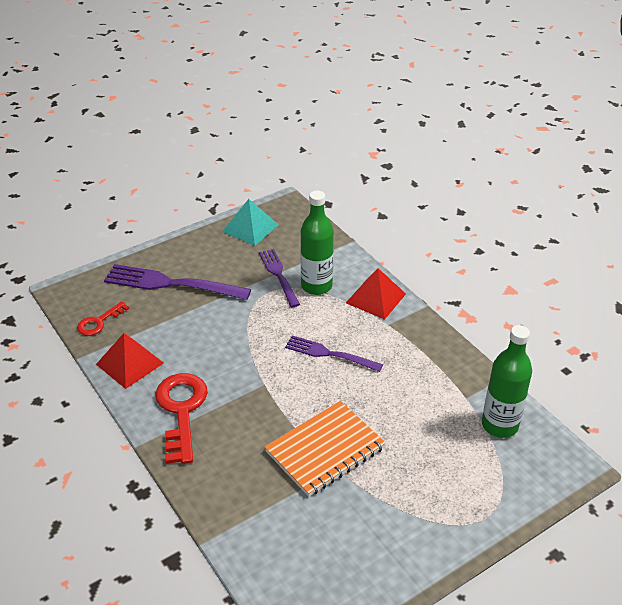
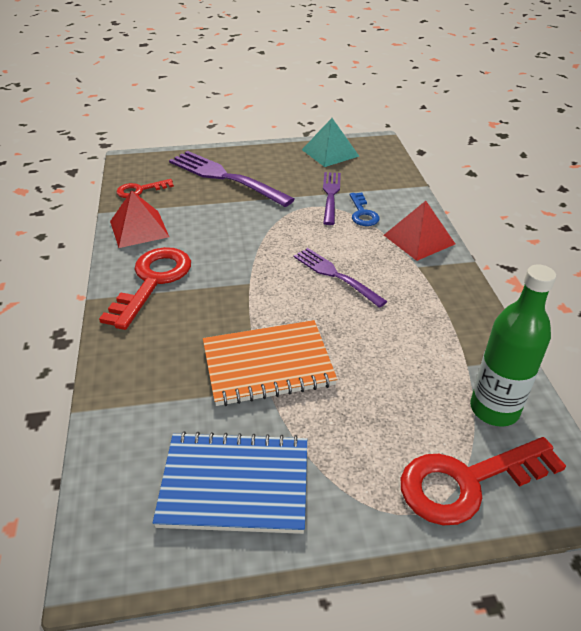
camera: 25 degrees right, 0 degrees up
green bottle [301,191,334,295] -> blue key [350,193,380,226]
none -> blue notebook [153,431,307,534]
none -> red key [401,437,566,525]

